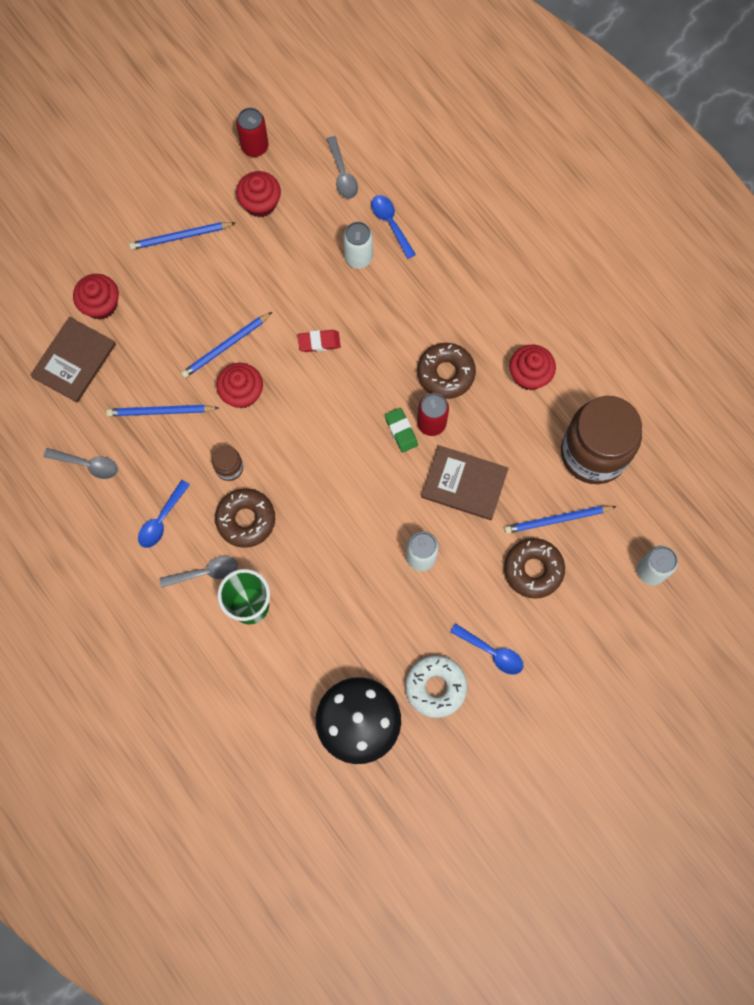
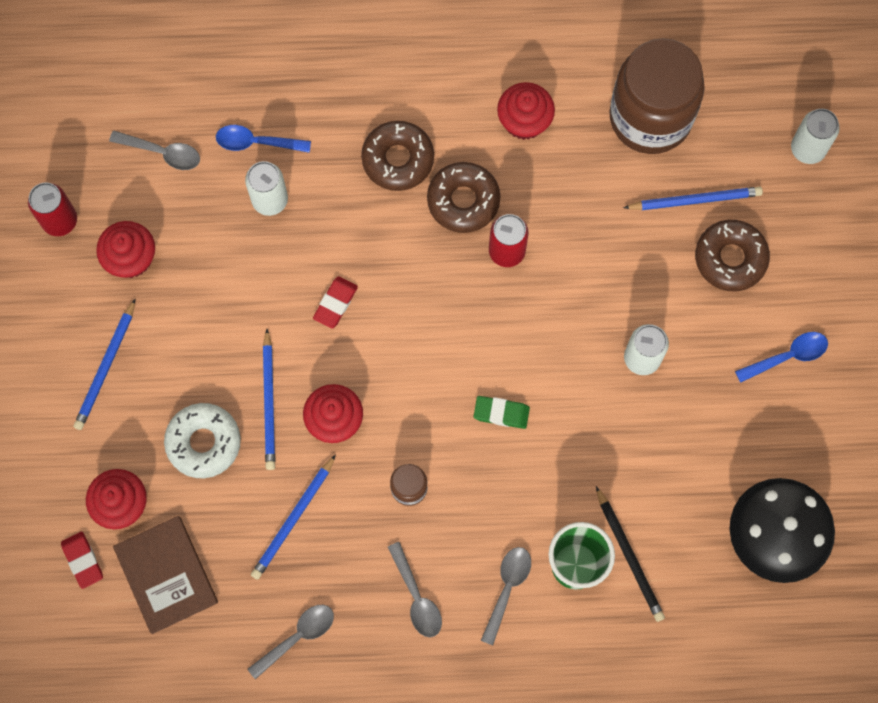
camera: 55 degrees left, 0 degrees up
blue spoon [138,480,190,548] -> grey spoon [388,542,442,637]
brown donut [215,488,275,548] -> brown donut moved to [361,121,434,191]
green eraser [385,408,418,453] -> green eraser moved to [474,396,530,429]
white donut [405,655,467,718] -> white donut moved to [164,403,241,478]
brown book [421,445,509,520] -> none
blue pencil [504,506,617,534] -> blue pencil turned 120 degrees counterclockwise [623,187,763,210]
none -> red eraser [61,532,103,589]
none -> black pencil [596,486,665,622]

